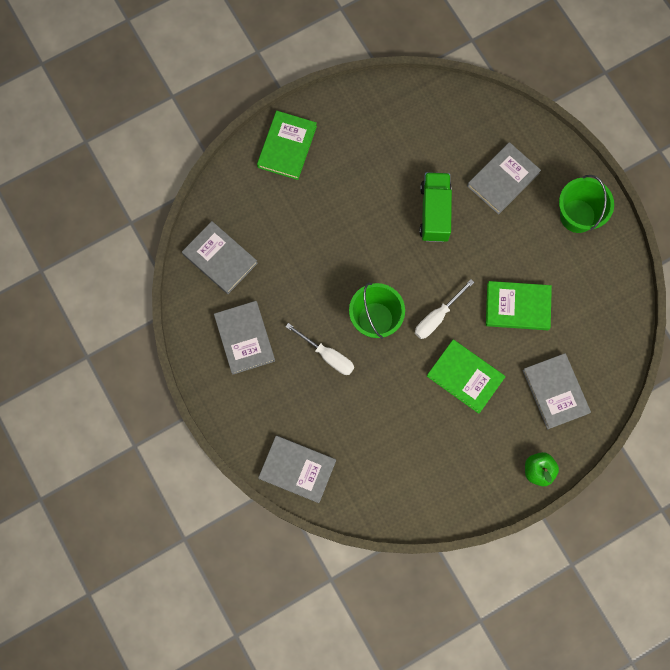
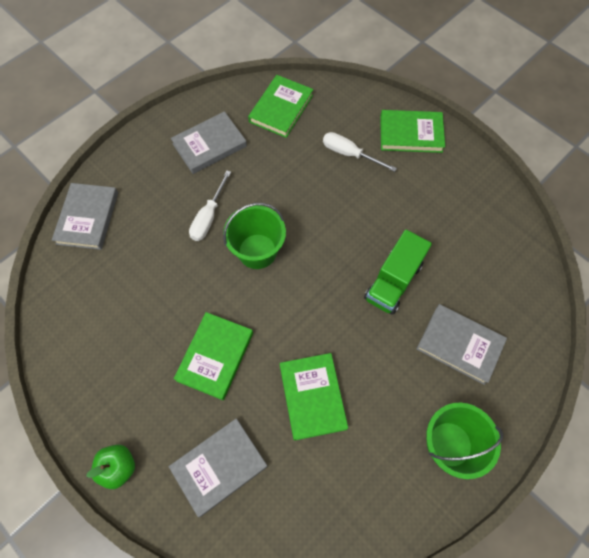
camera: 75 degrees right, 10 degrees down
grey book [182,221,258,294] -> green book [248,75,313,138]
white screwdriver [415,279,474,339] -> white screwdriver moved to [323,132,397,172]
green truck [419,172,452,242] -> green truck turned 135 degrees clockwise [364,230,432,315]

